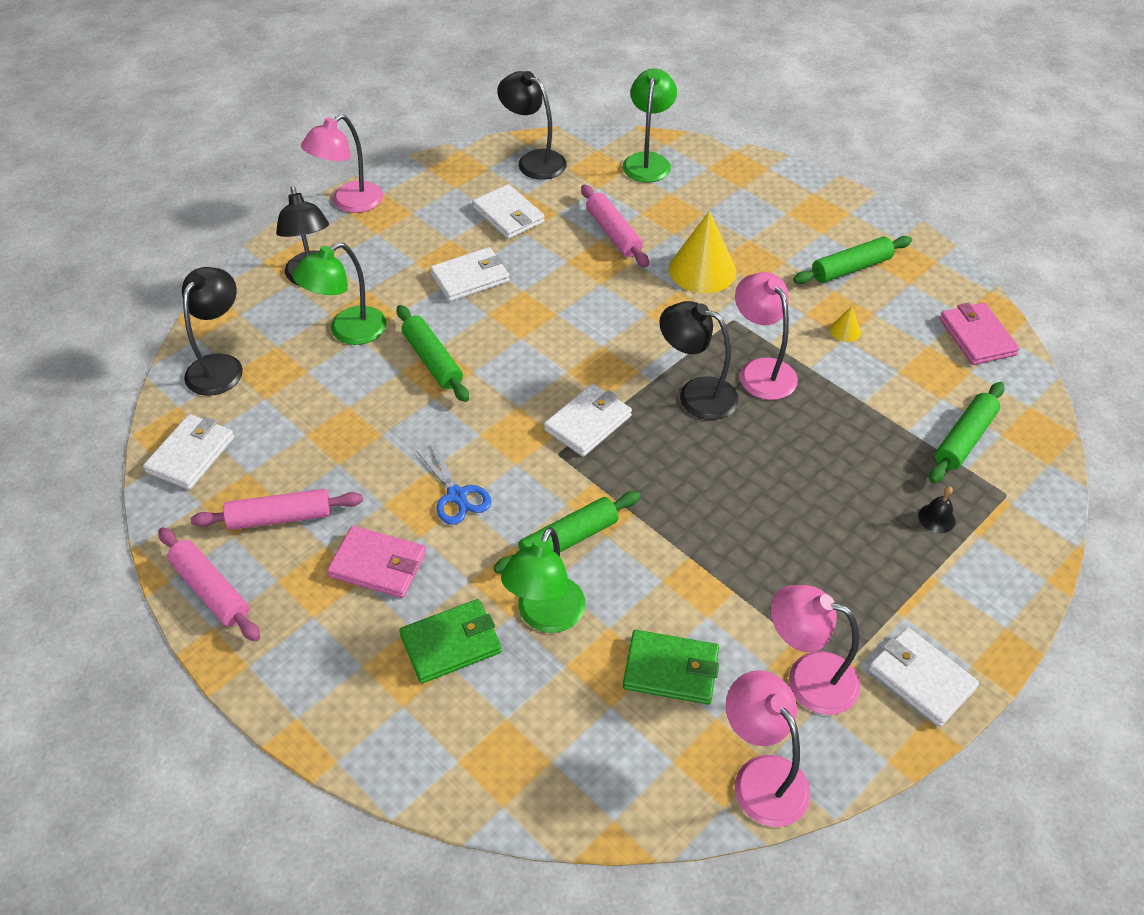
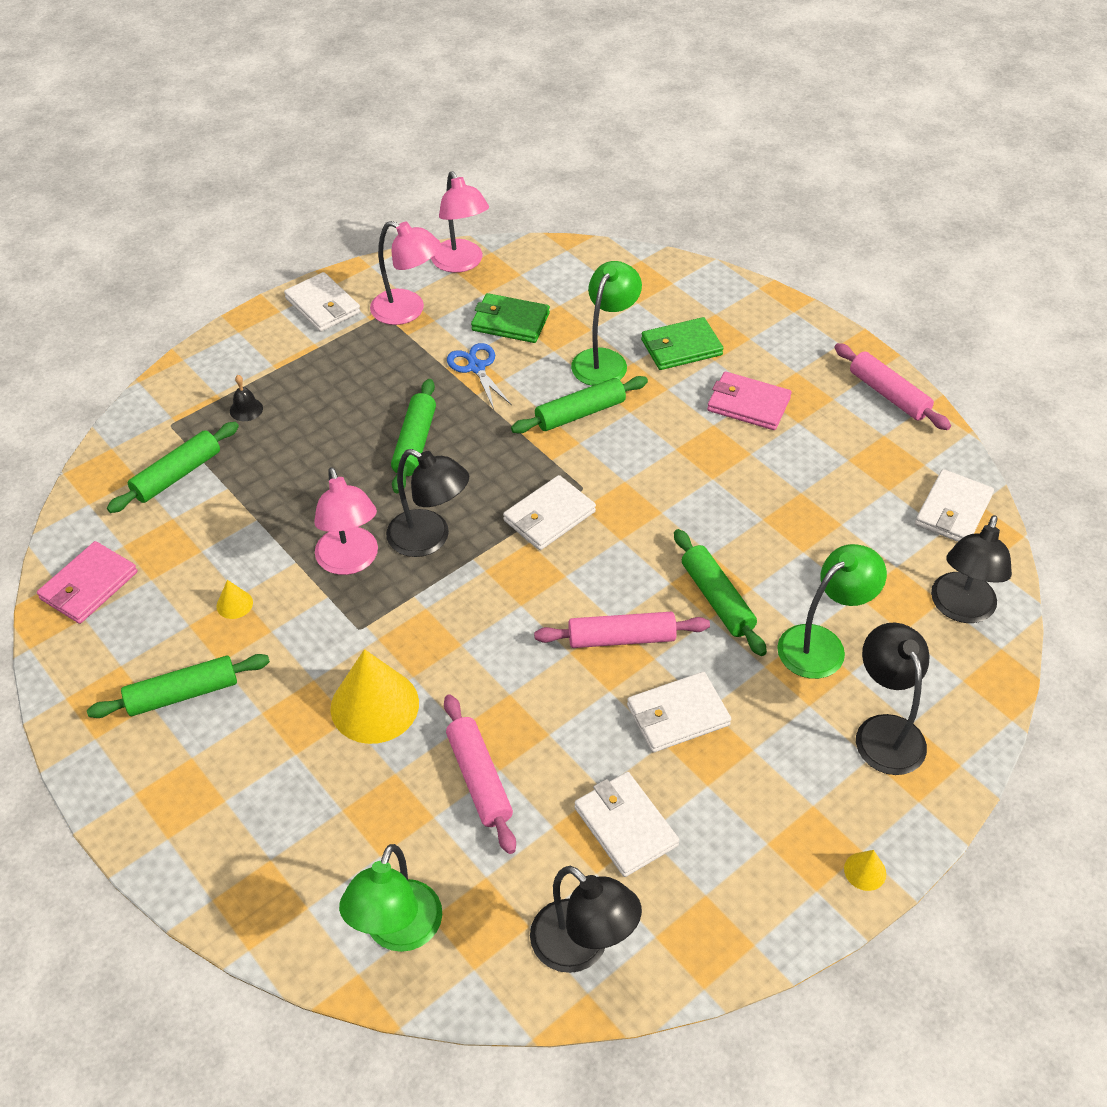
camera: 175 degrees left, 0 degrees up
pink rolling pin [191,489,363,530] -> pink rolling pin moved to [534,612,710,648]
pink lamp [301,114,383,213] -> yellow cone [844,850,886,891]
blue scissors [416,442,491,525] -> blue scissors moved to [447,343,512,409]
pink wallet [939,302,1020,365] -> pink wallet turned 45 degrees clockwise [37,541,138,624]
none -> green rolling pin [391,379,436,493]

